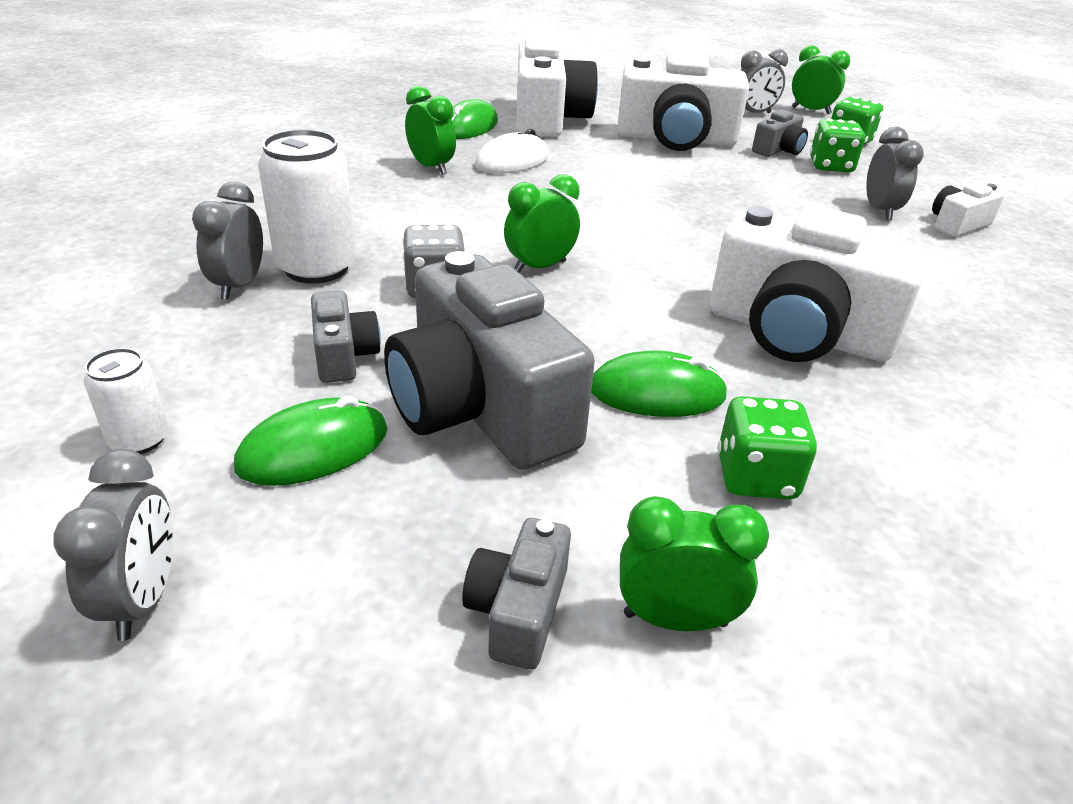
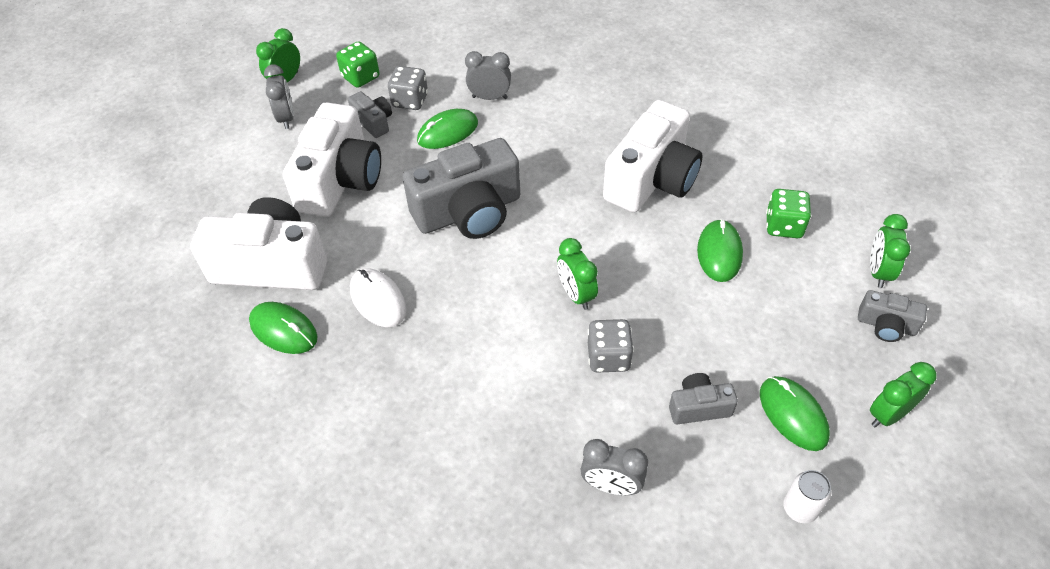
camera: 80 degrees left, 15 degrees up
grey clock [53,449,174,641] -> none
white can [258,129,356,284] -> none
grey camera [384,251,595,470] -> grey camera moved to [402,138,520,239]
green clock [405,86,456,175] -> green clock moved to [870,362,937,428]
green dice [810,119,865,173] -> grey dice [388,66,428,110]
white camera [932,182,1005,237] -> none
none -> green mouse [417,109,478,149]

